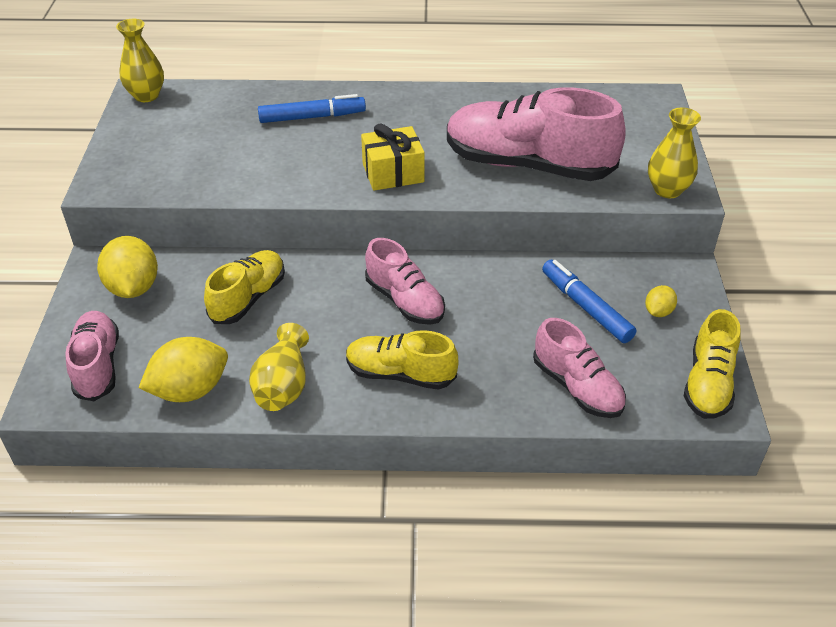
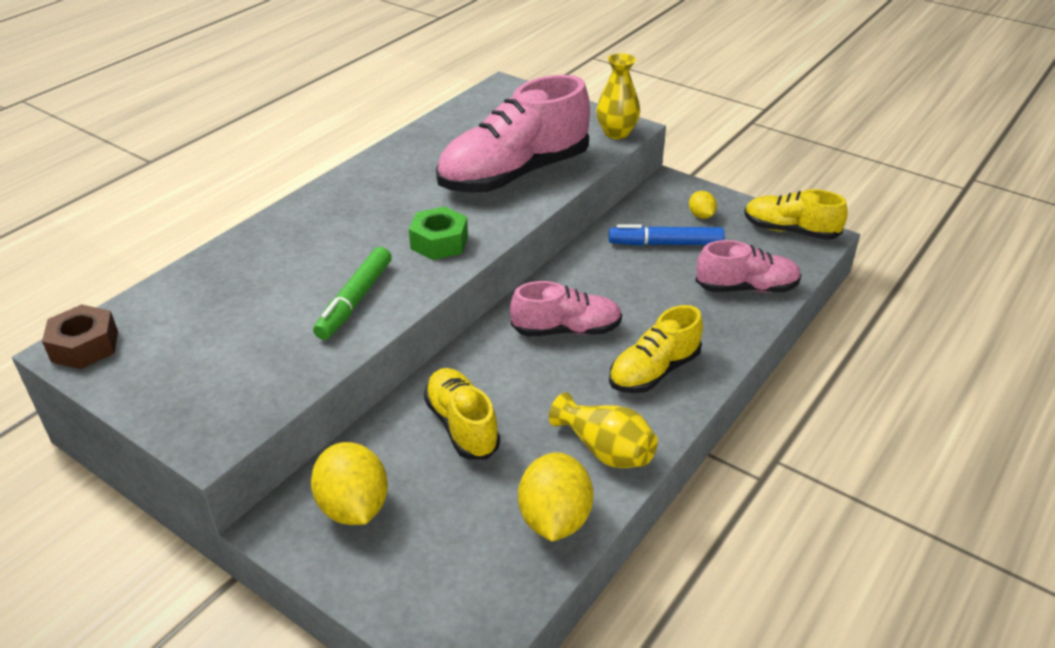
camera: 55 degrees left, 5 degrees down
pink shoe [65,311,119,401] -> none
yellow lemon [97,236,158,298] -> yellow lemon turned 45 degrees clockwise [311,442,388,525]
yellow vase [116,19,164,102] -> brown nut [42,304,118,369]
blue marker [258,94,366,123] -> none
yellow gift [361,123,425,191] -> green nut [409,206,468,260]
yellow shoe [684,309,741,419] -> yellow shoe turned 150 degrees clockwise [744,189,848,240]
none -> green marker [313,247,392,340]

